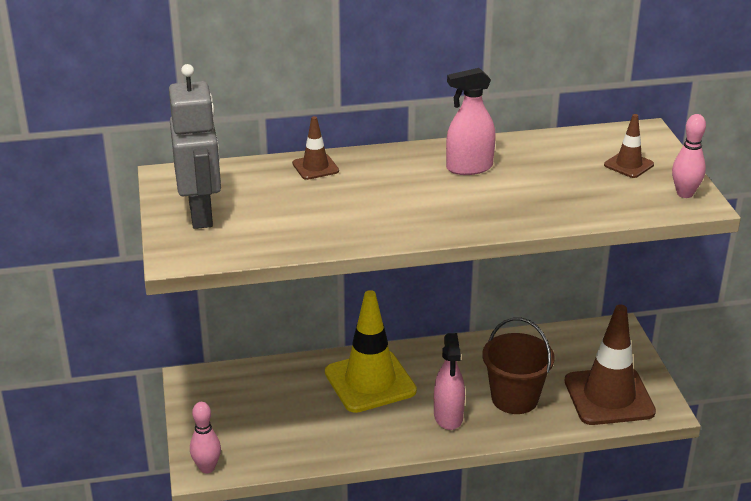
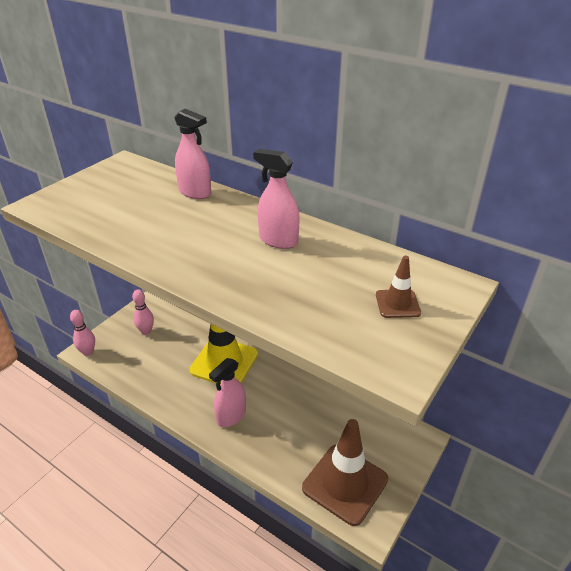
camera: 45 degrees right, 5 degrees up
grey robot [169,64,221,229] -> none
brown traffic cone [292,116,339,180] -> pink spray bottle [174,109,211,199]
brown bucket [482,317,555,414] -> none
pink bowling pin [672,114,706,198] -> pink bowling pin moved to [132,289,154,335]

